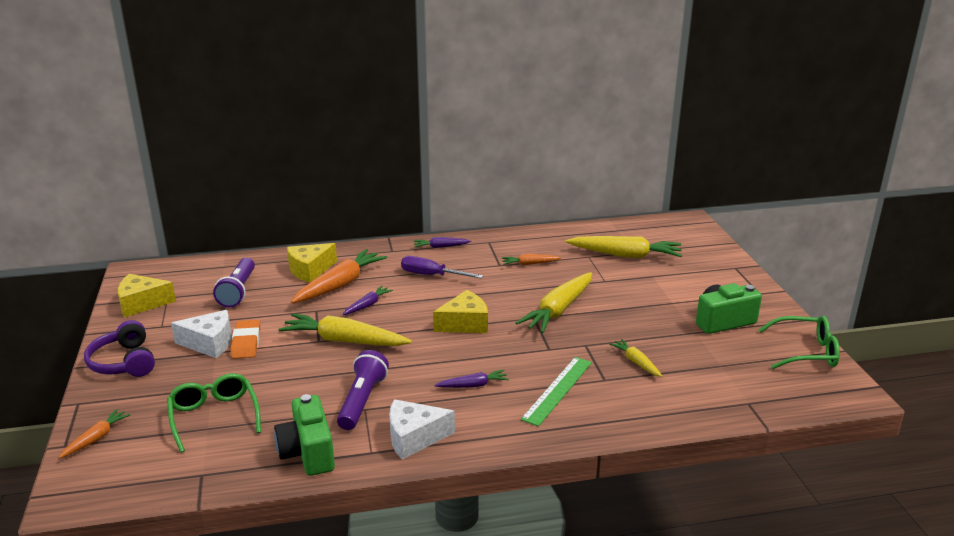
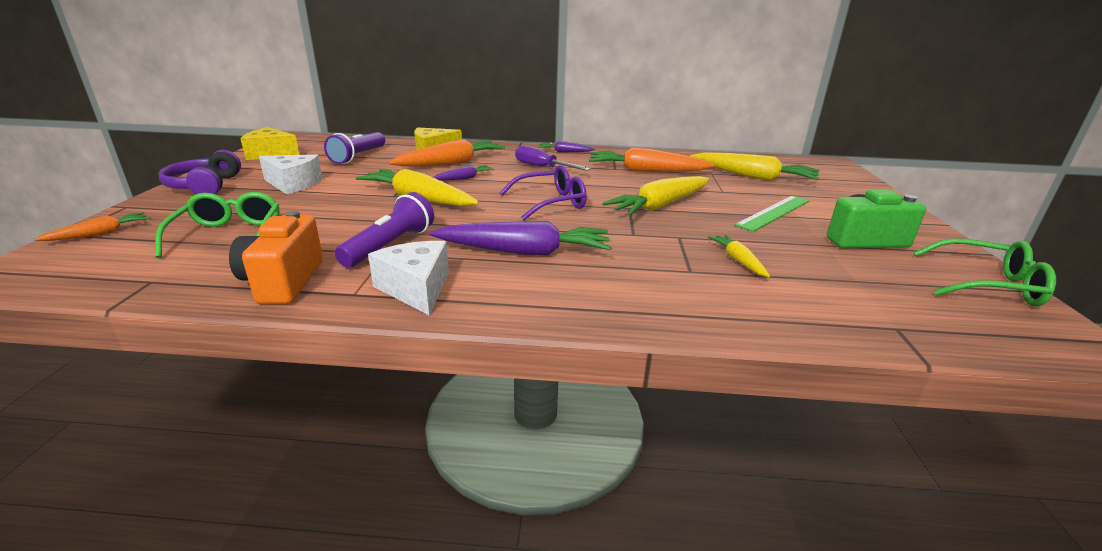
camera: 15 degrees right, 0 degrees up
orange eraser [231,320,260,359] -> none
green camera [274,394,335,476] -> orange camera [229,211,323,304]
white cheese [389,399,455,460] -> white cheese turned 60 degrees clockwise [368,241,449,315]
yellow cheese [433,290,488,333] -> purple glasses [500,165,587,220]
purple carrot [434,370,509,388] -> purple carrot [429,221,611,255], size x1.97
orange carrot [501,254,561,265] -> orange carrot [589,147,715,172], size x1.97
green ruler [521,357,592,427] -> green ruler moved to [734,196,810,232]

